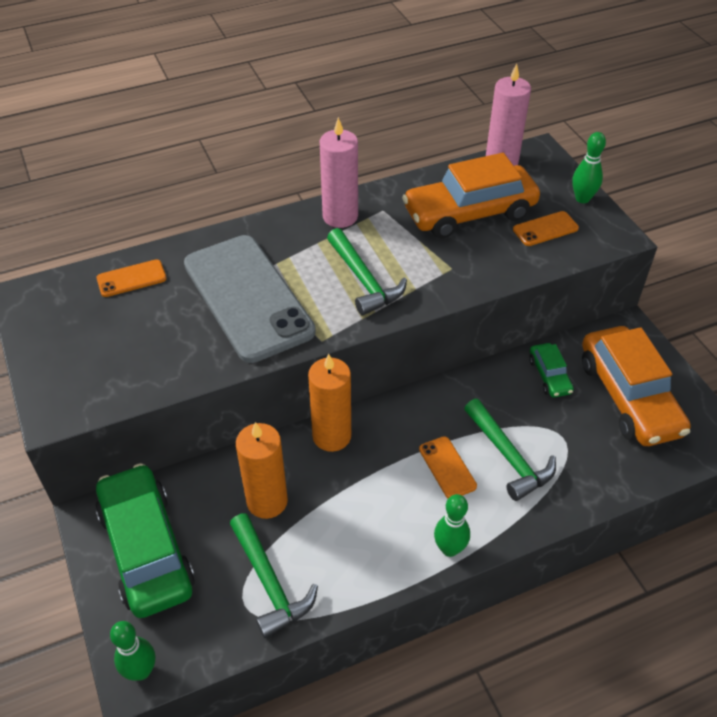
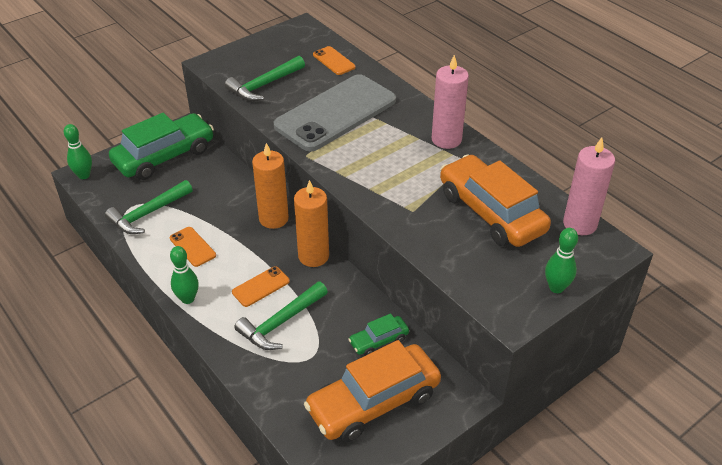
camera: 75 degrees right, 5 degrees down
orange candle [236,422,288,519] -> orange candle moved to [294,180,329,267]
green hammer [327,228,407,316] -> green hammer moved to [225,56,305,101]
orange phone [513,211,579,246] -> orange phone moved to [170,227,216,267]

